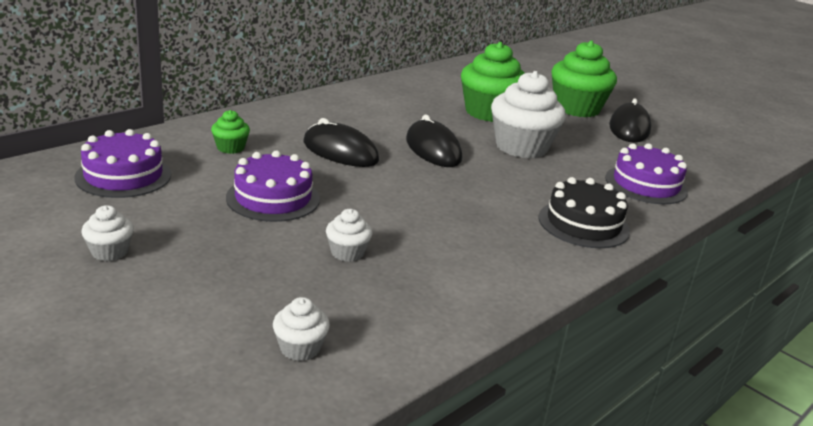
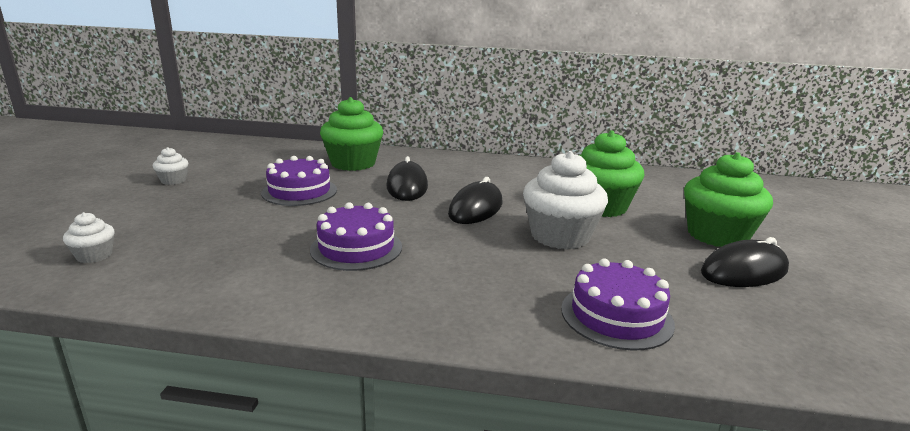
camera: 55 degrees right, 5 degrees down
purple cake [74,129,171,198] -> purple cake moved to [310,202,402,271]
green cupcake [211,110,250,154] -> green cupcake [320,97,383,171], size x2.13
white cupcake [326,209,373,262] -> none
black cake [539,177,630,248] -> none

